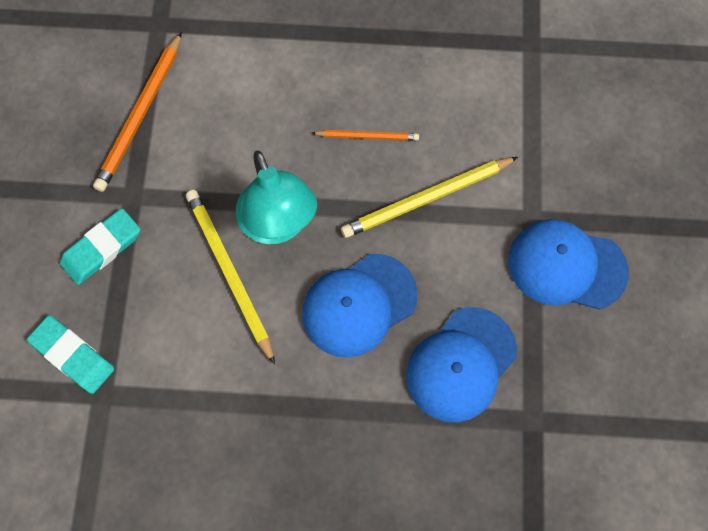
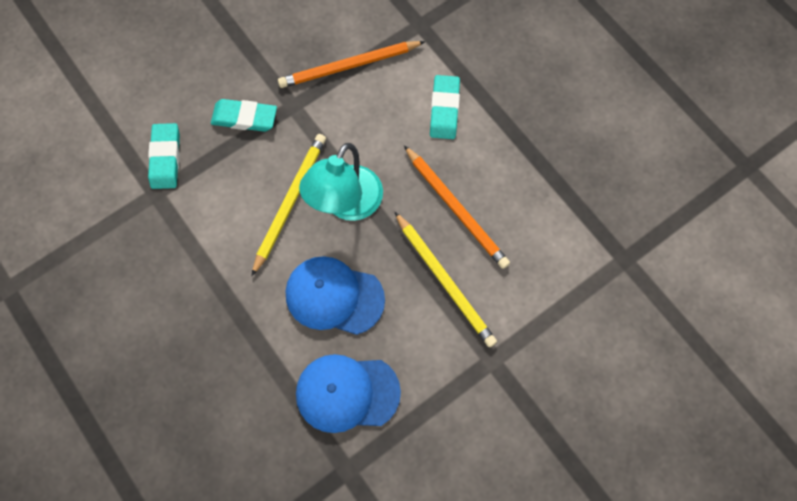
camera: 50 degrees right, 0 degrees up
orange pencil [312,130,419,141] -> orange pencil [404,145,510,269], size x1.77
yellow pencil [341,157,518,238] -> yellow pencil turned 150 degrees counterclockwise [395,212,497,347]
blue cap [508,219,629,310] -> none
none -> turquoise eraser [430,75,460,139]

